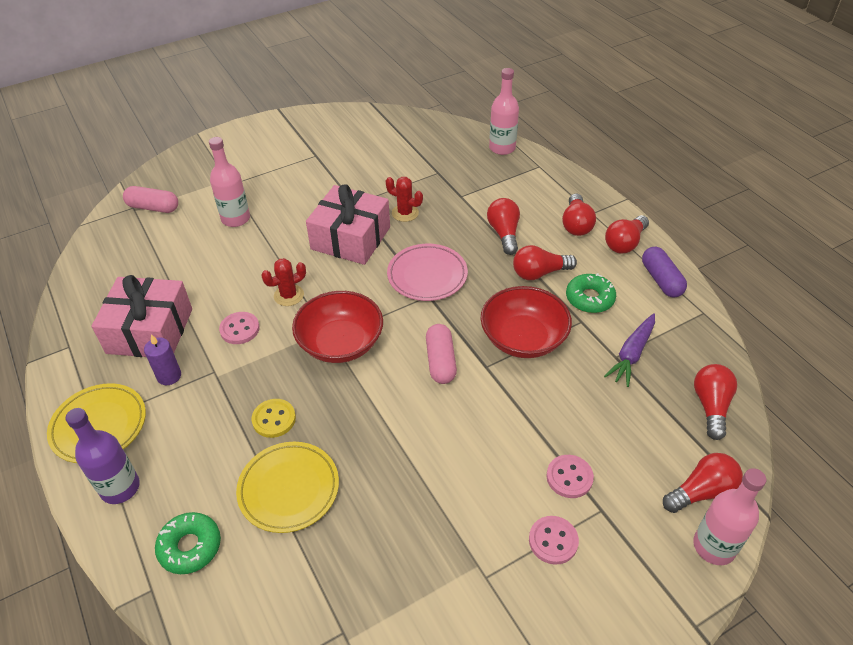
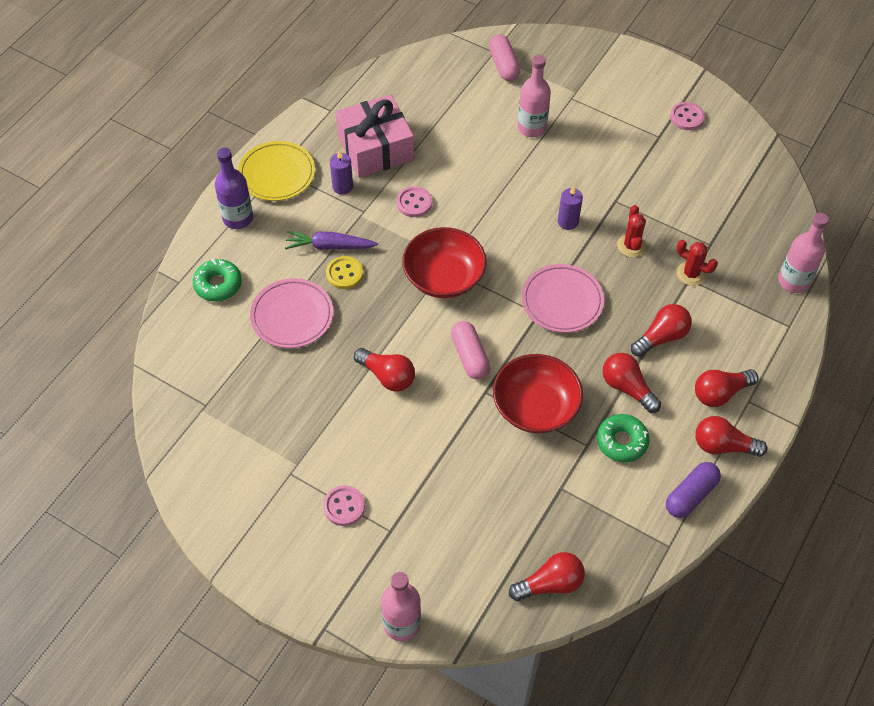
camera: 60 degrees right, 10 degrees up
yellow plate [236,442,339,533] -> pink plate [250,278,333,348]
red cactus [261,258,306,306] -> red cactus moved to [676,240,718,286]
pink gift [306,184,390,265] -> purple candle [558,186,583,230]
pink capsule [426,324,457,384] -> pink capsule turned 75 degrees counterclockwise [451,321,490,380]
pink button [546,455,594,498] -> pink button moved to [670,102,705,130]
purple carrot [604,313,655,387] -> purple carrot moved to [285,231,378,250]
red light bulb [663,453,743,513] -> red light bulb moved to [354,348,415,392]

